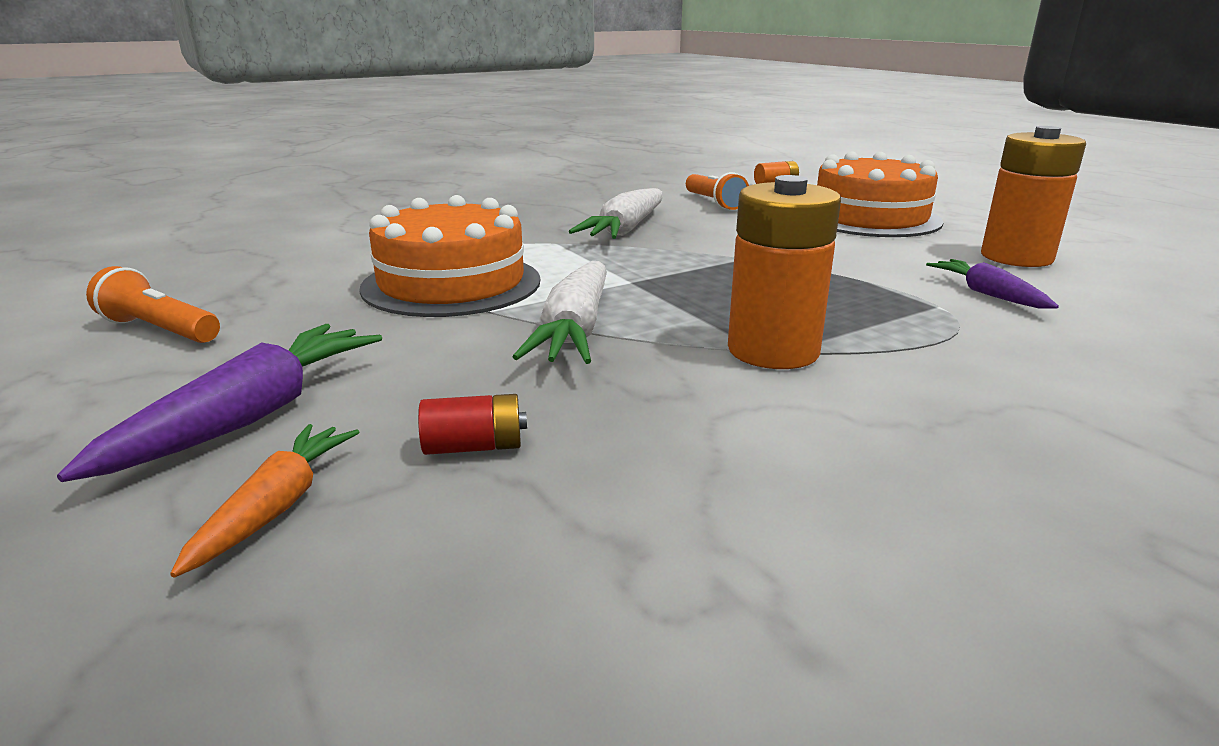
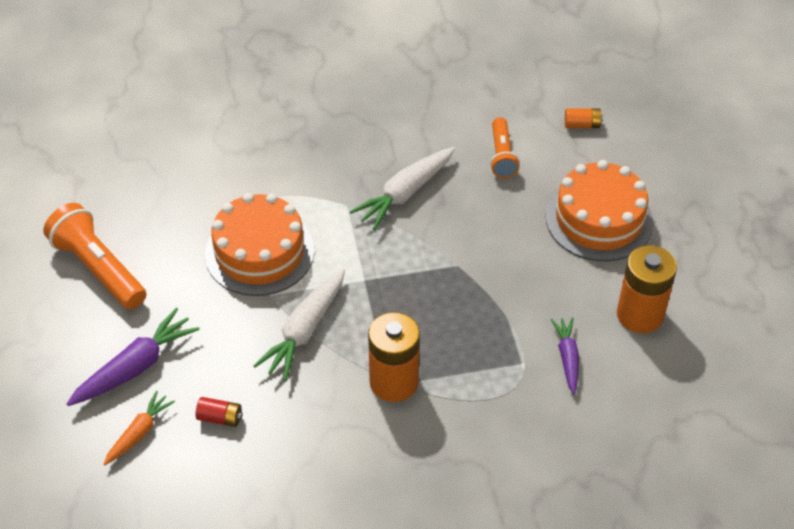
camera: 20 degrees right, 25 degrees up
orange flashlight [86,266,220,343] -> orange flashlight [43,203,146,309], size x1.64

